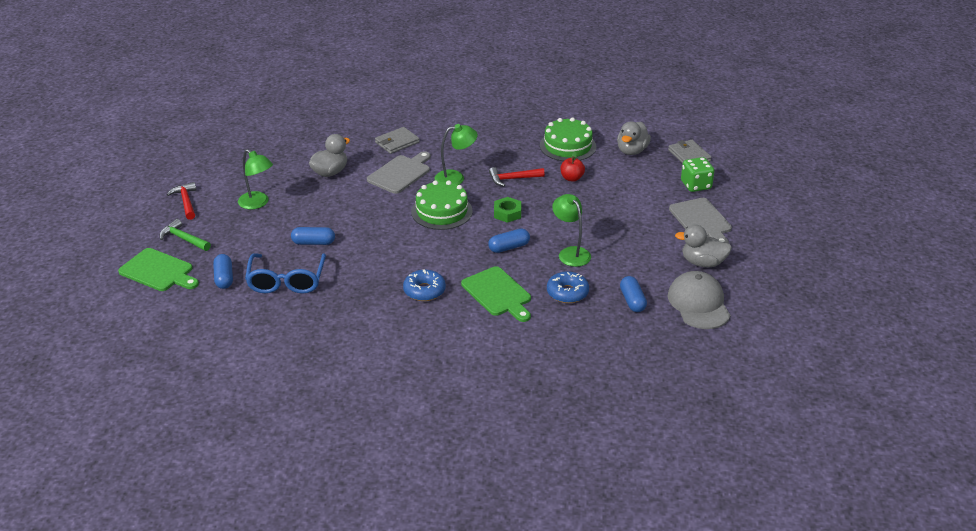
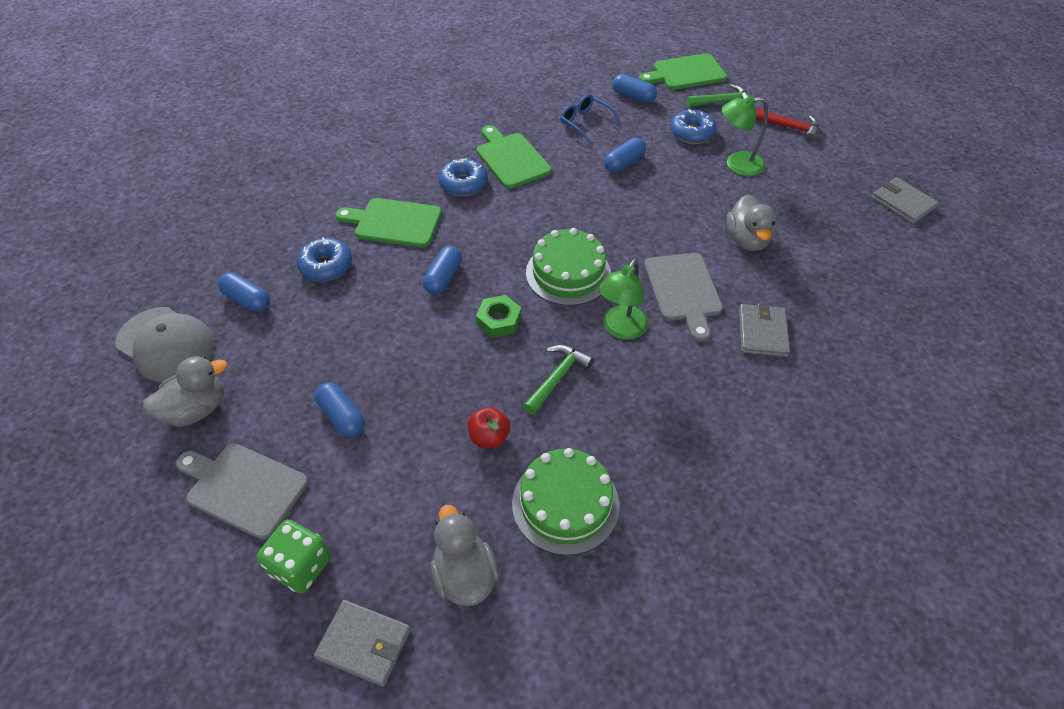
camera: 135 degrees right, 15 degrees up
blue glasses [245,253,326,293] -> blue glasses [560,94,621,144], size x0.62
red hammer [489,167,545,187] -> green hammer [523,345,594,415]
green lamp [552,194,591,267] -> none
none -> blue capsule [315,382,365,437]
none -> green cutting board [476,125,552,189]
none -> blue donut [670,109,717,144]
none -> grey wallet [871,177,939,224]

